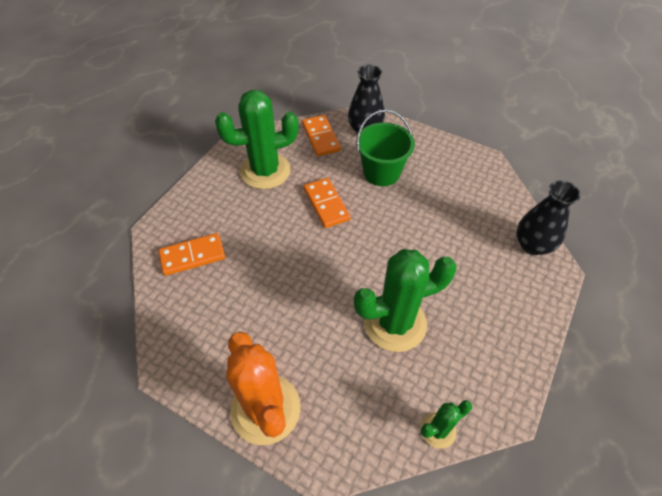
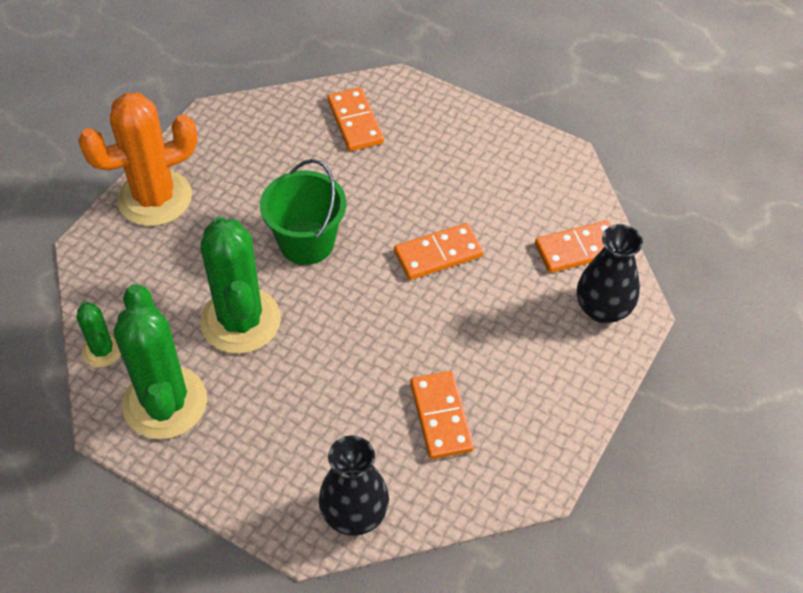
camera: 90 degrees right, 0 degrees up
green cactus [215,90,299,189] -> green cactus moved to [114,284,207,439]
green bucket [356,110,415,186] -> green bucket moved to [260,159,346,265]
none -> orange domino [410,371,474,459]

